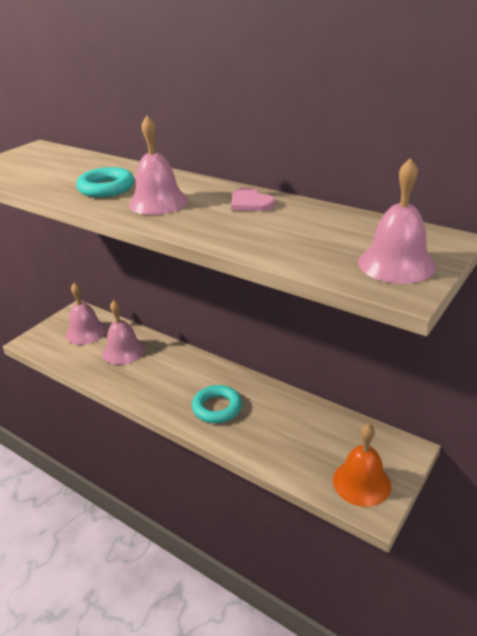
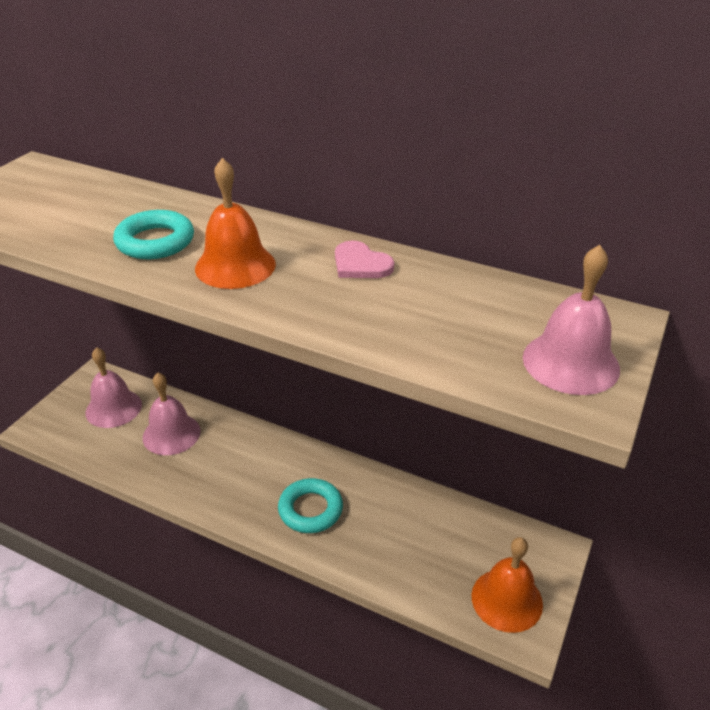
camera: 10 degrees left, 5 degrees up
pink bell [129,116,188,215] -> orange bell [195,158,276,289]

